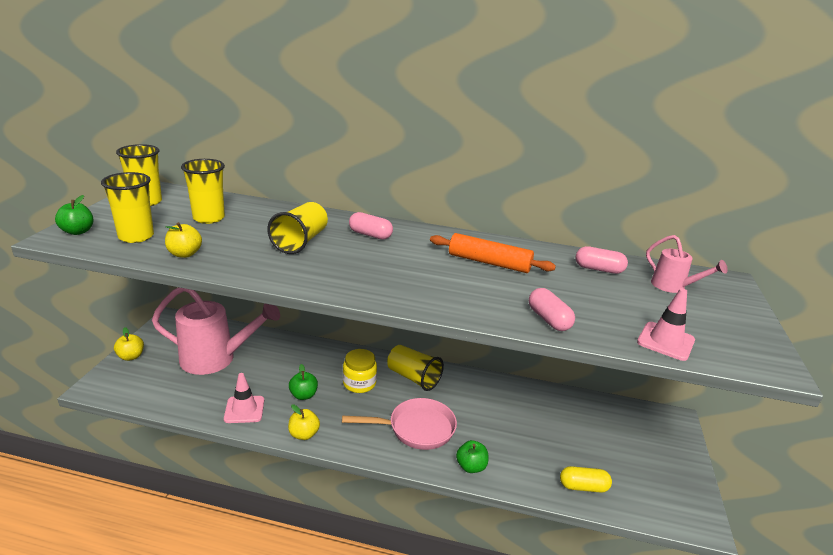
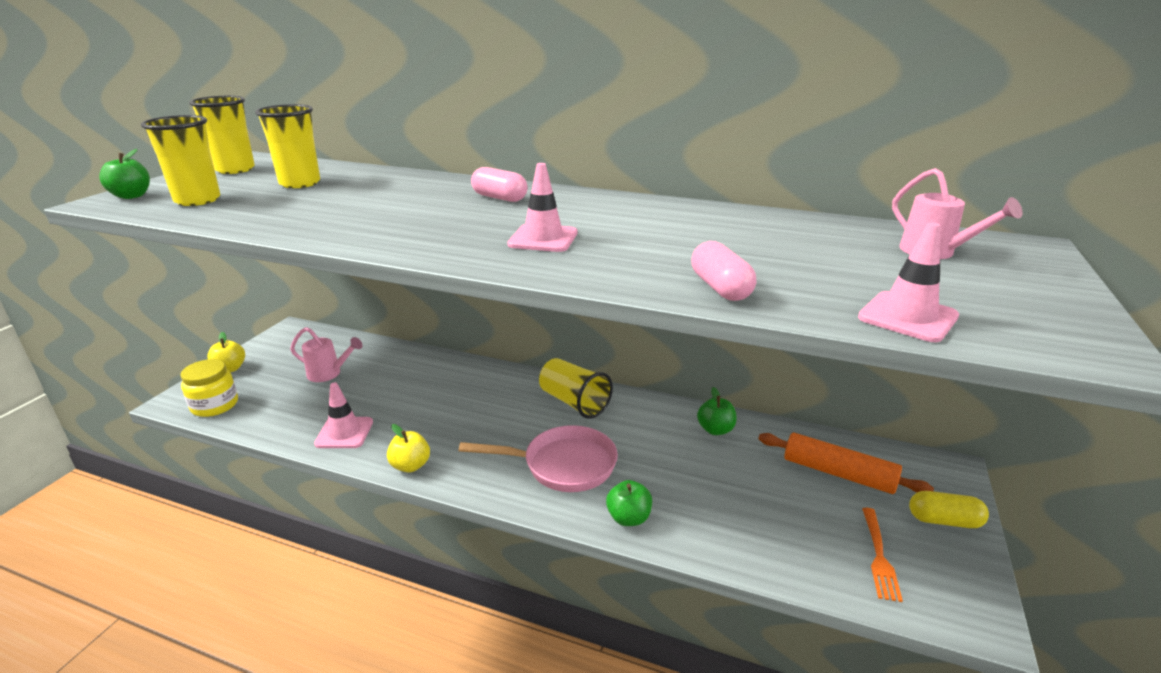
camera: 10 degrees right, 0 degrees up
pink watering can [152,287,280,375] -> pink watering can [290,327,362,382], size x0.49
yellow apple [165,222,202,258] -> none
yellow cup [267,202,328,254] -> none
green apple [289,364,318,400] -> green apple moved to [697,387,737,435]
yellow jar [343,349,377,393] -> yellow jar moved to [180,359,238,417]
orange rolling pin [430,233,556,273] -> orange rolling pin moved to [758,433,934,494]
yellow capsule [560,466,612,493] -> yellow capsule moved to [909,491,989,528]
pink capsule [576,246,628,274] -> none
none -> pink traffic cone [507,163,578,252]
none -> orange fork [862,508,903,602]

